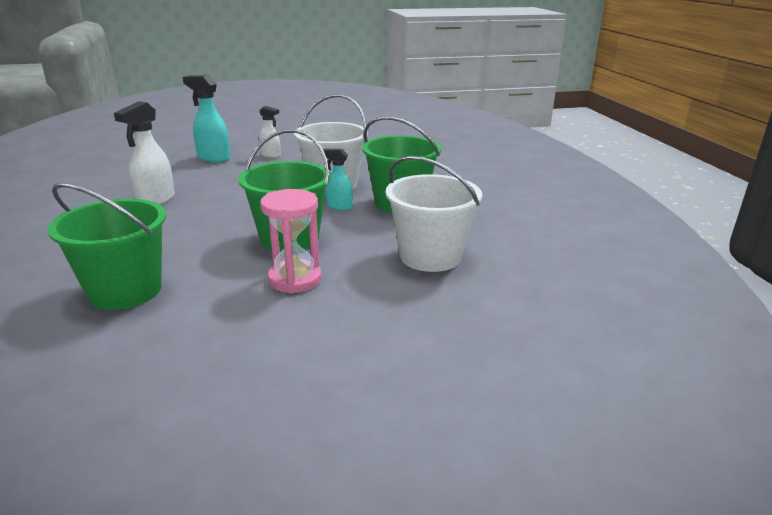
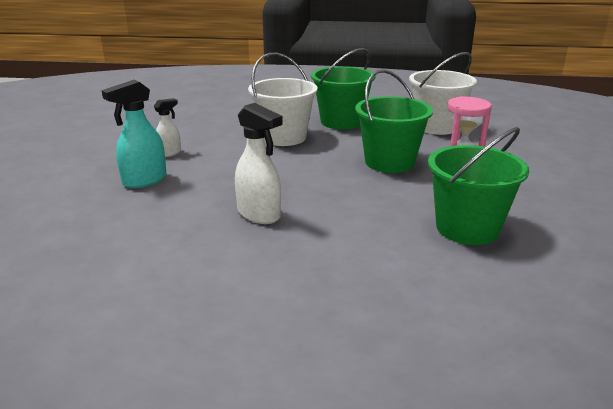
camera: 70 degrees left, 0 degrees up
turquoise spray bottle [323,149,353,210] -> none

